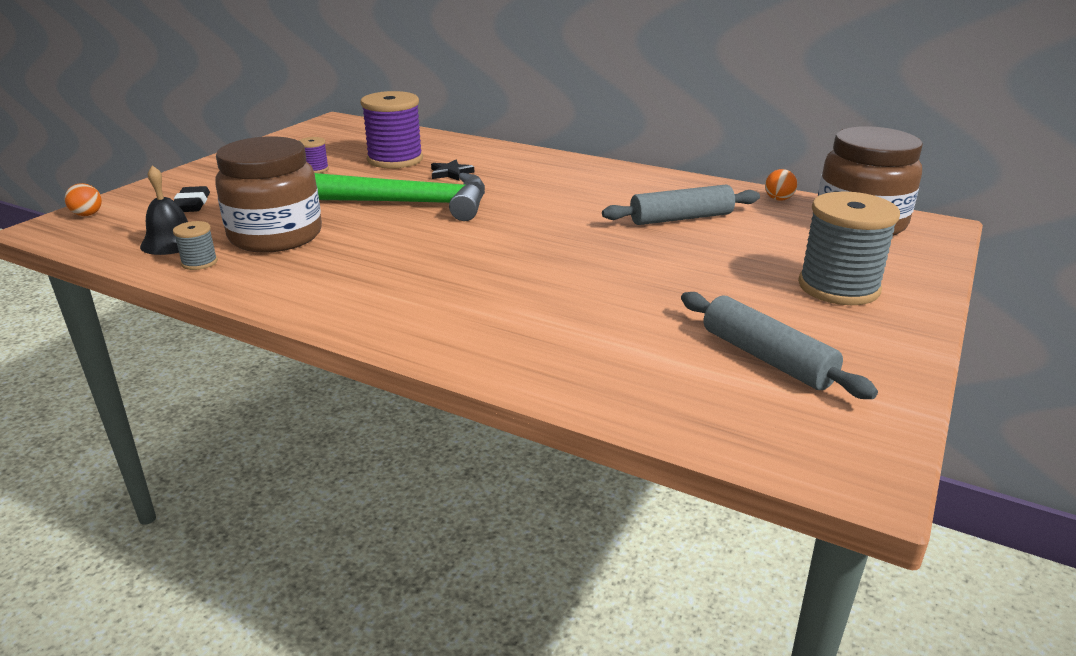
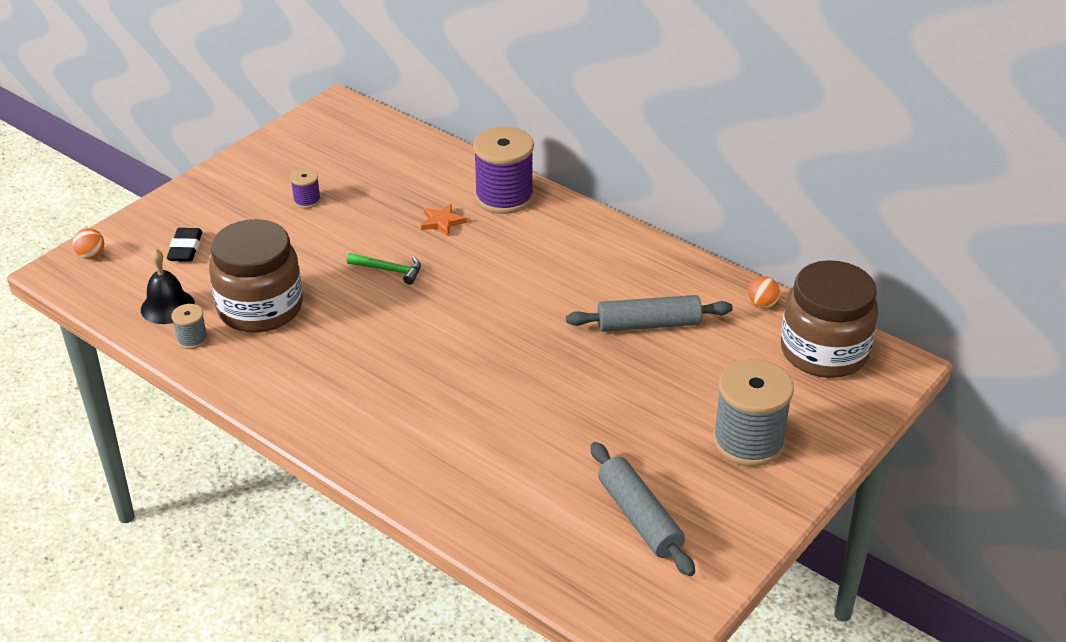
camera: 10 degrees right, 10 degrees up
green hammer [314,173,485,221] -> green hammer [347,253,421,285], size x0.41
purple spool [360,91,423,169] -> purple spool moved to [473,127,534,214]
black star [431,160,474,181] -> orange star [421,204,467,236]

